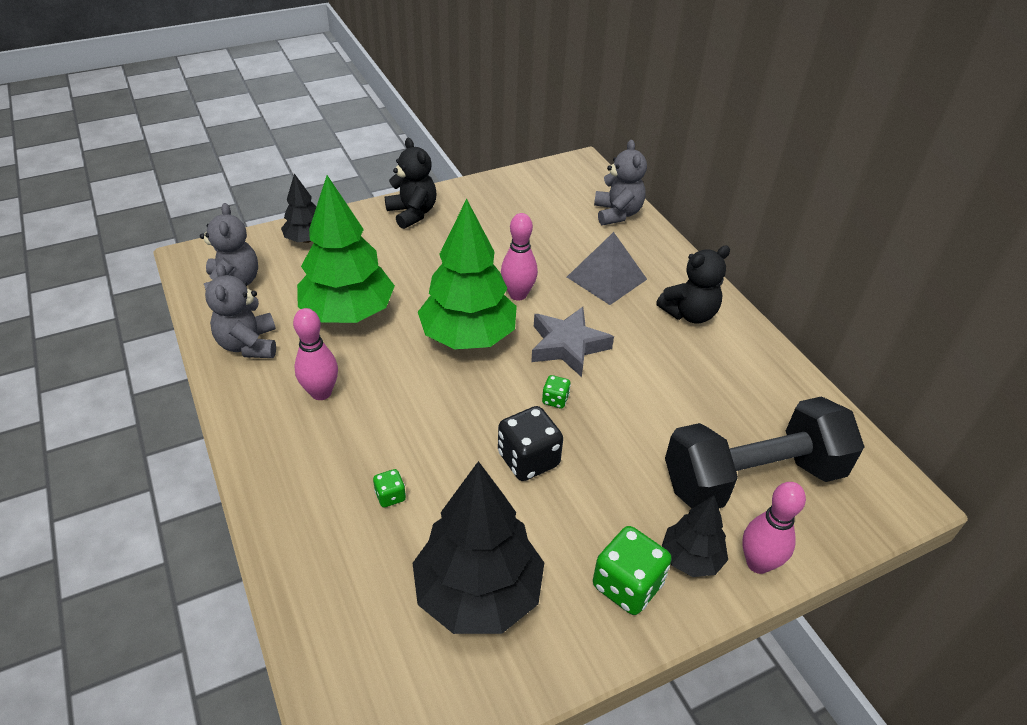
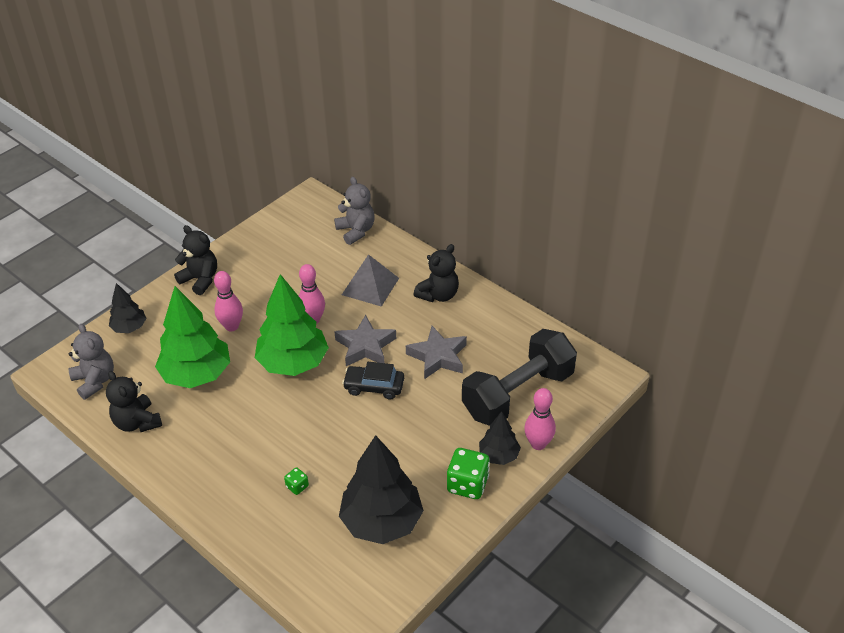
camera: 20 degrees left, 0 degrees up
grey teddy bear [205,263,276,358] -> black teddy bear [106,371,162,432]
pink bowling pin [293,308,338,400] -> pink bowling pin moved to [214,271,243,332]
black dice [498,406,563,481] -> none
green dice [542,375,571,409] -> black car [342,362,404,399]
none -> grey star [406,326,467,379]

